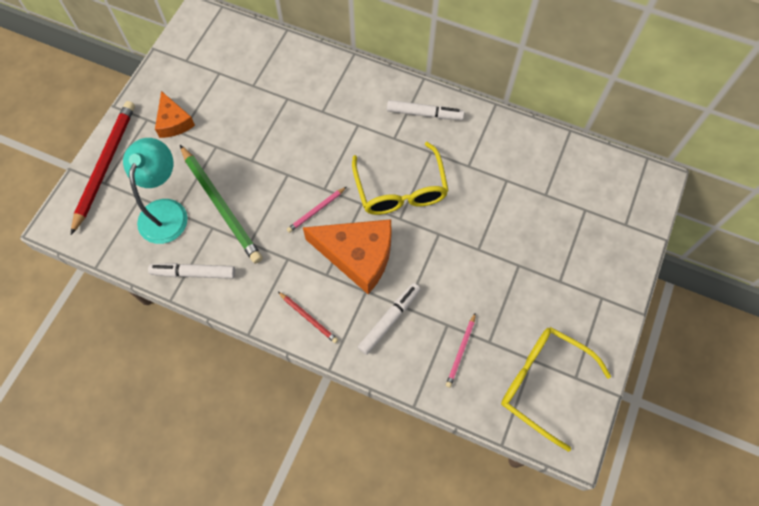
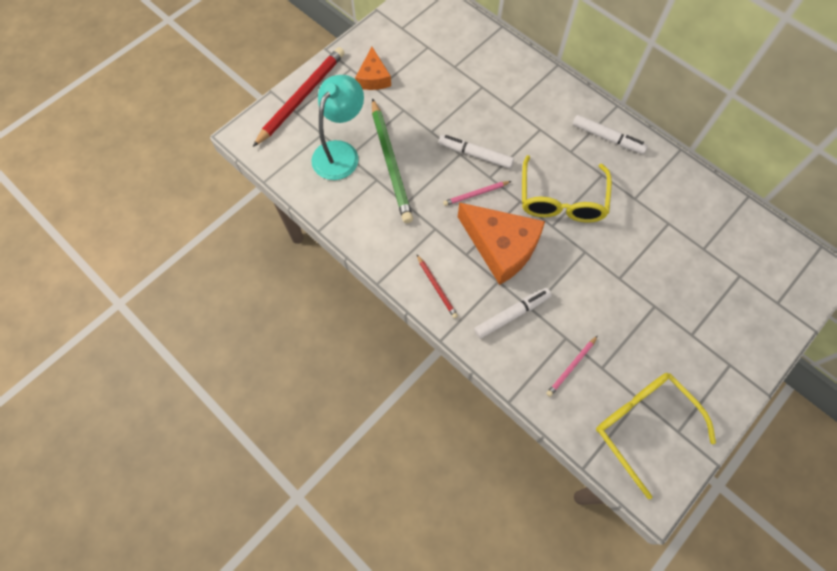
camera: 20 degrees right, 0 degrees up
white marker [148,263,235,279] -> white marker moved to [439,135,514,169]

